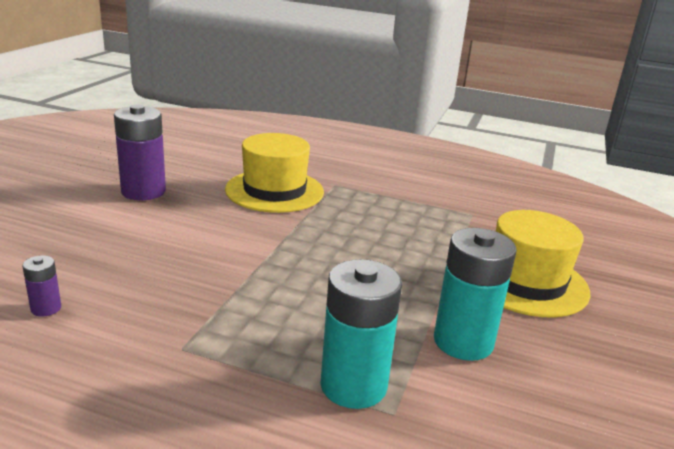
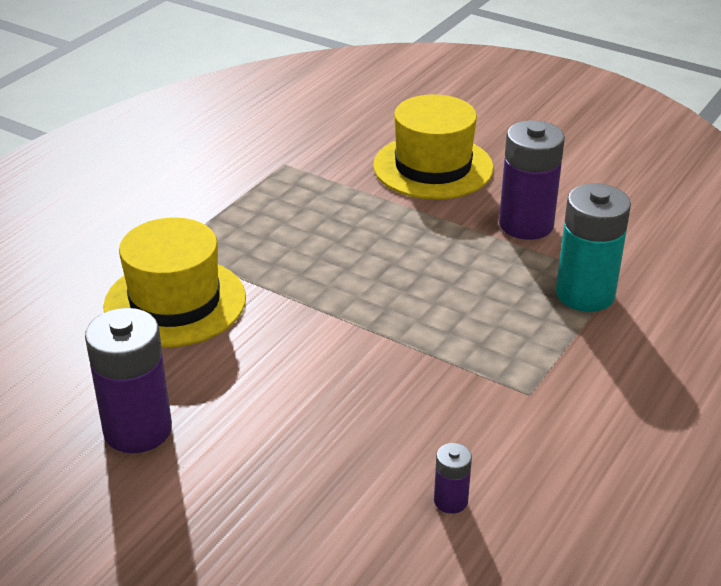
camera: 75 degrees left, 10 degrees up
turquoise battery [434,228,517,361] -> purple battery [499,120,565,240]

